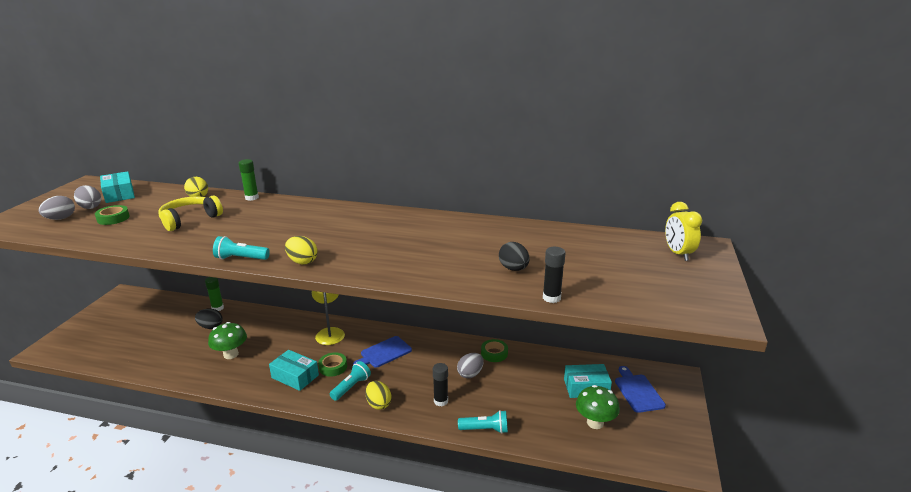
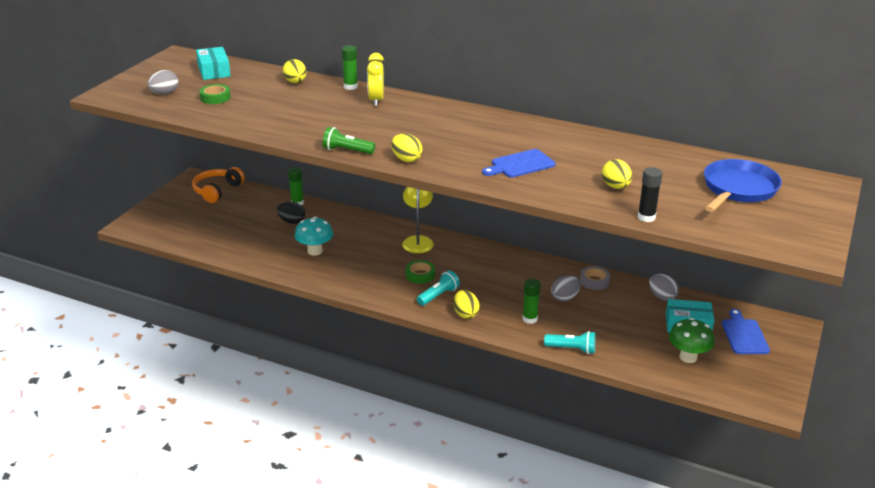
camera: 10 degrees right, 5 degrees up
grey egg [74,185,101,209] -> grey egg moved to [649,274,679,301]
yellow headphones [159,195,223,231] -> none
green mushroom [208,322,247,359] -> turquoise mushroom [295,216,333,256]
turquoise flashlight [213,236,270,260] -> green flashlight [322,127,375,154]
turquoise box [269,350,319,391] -> none
blue cutting board [353,336,412,368] -> blue cutting board moved to [482,149,555,177]
black glue stick [433,363,448,406] -> green glue stick [522,278,541,324]
green tape [481,339,508,362] -> grey tape [580,266,610,290]
black egg [499,242,529,271] -> yellow egg [602,159,632,189]
yellow clock [665,202,702,261] -> yellow clock moved to [367,53,384,106]
none -> orange headphones [192,167,245,203]
none -> blue pan [704,159,782,212]

